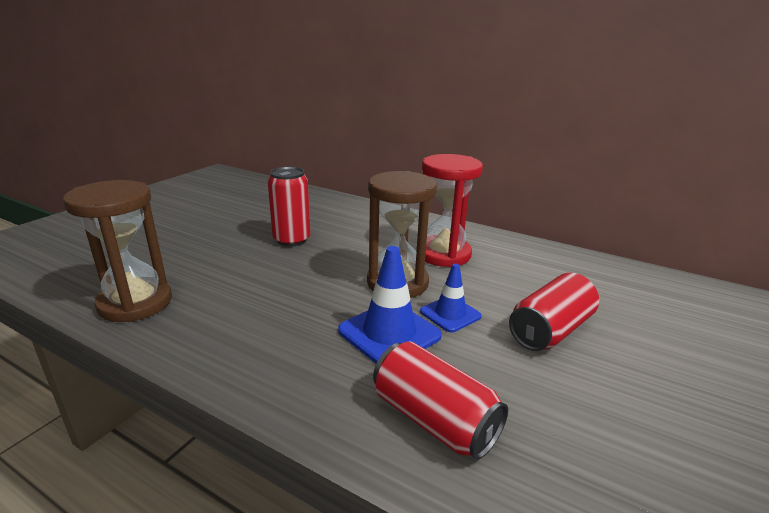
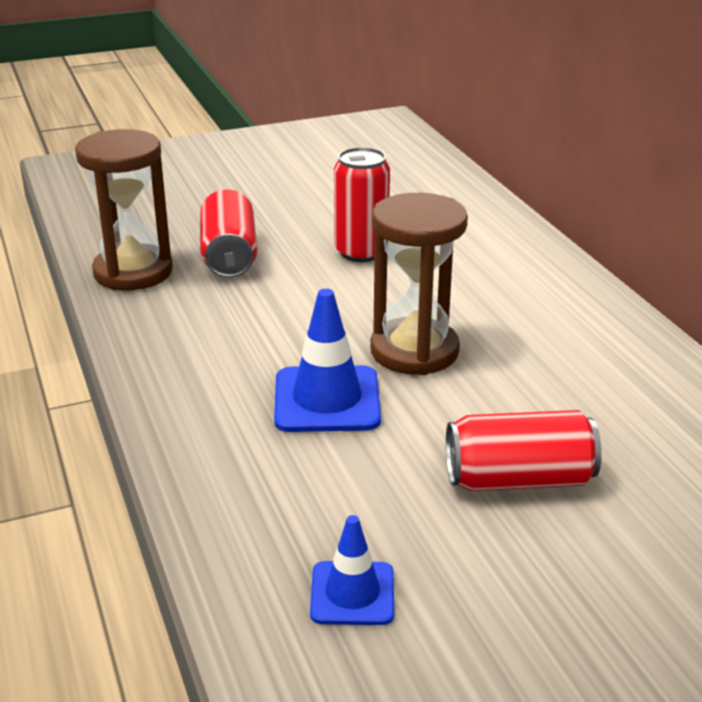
camera: 40 degrees right, 5 degrees up
red can [373,341,508,460] -> red can moved to [200,189,257,278]
red hourglass [416,154,483,267] -> none
blue traffic cone [420,264,482,332] -> blue traffic cone moved to [310,515,394,625]

